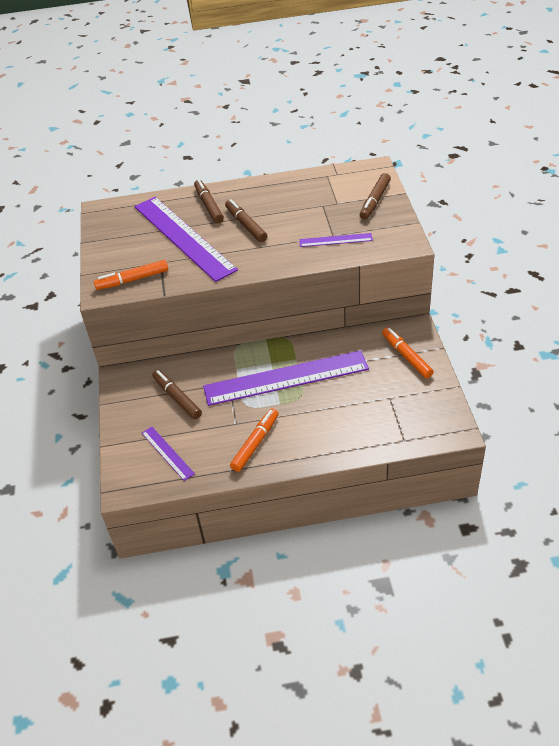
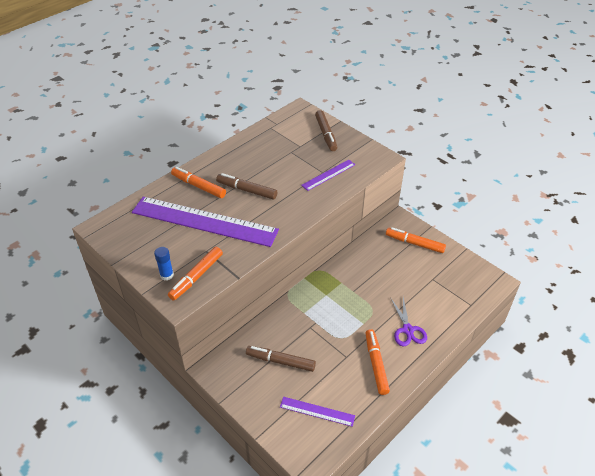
camera: 40 degrees left, 0 degrees up
brown marker [194,179,224,223] -> orange marker [171,167,226,198]
purple ruler [203,350,369,406] -> none
none -> blue glue stick [154,247,174,281]
none -> purple scissors [391,297,427,346]

